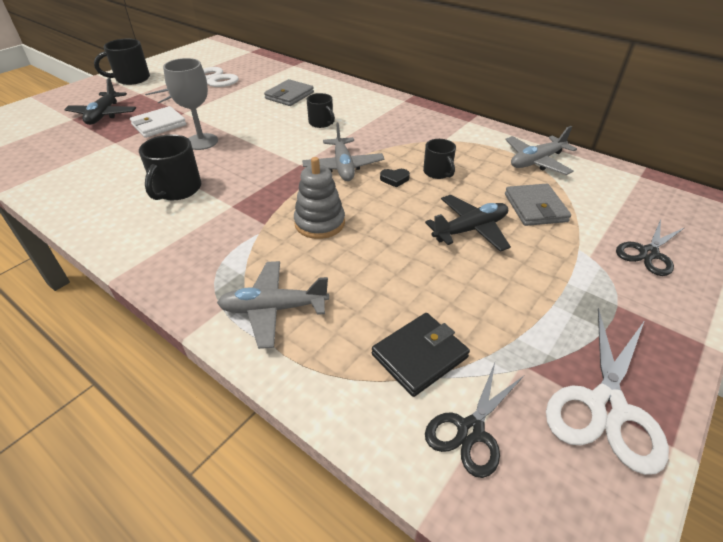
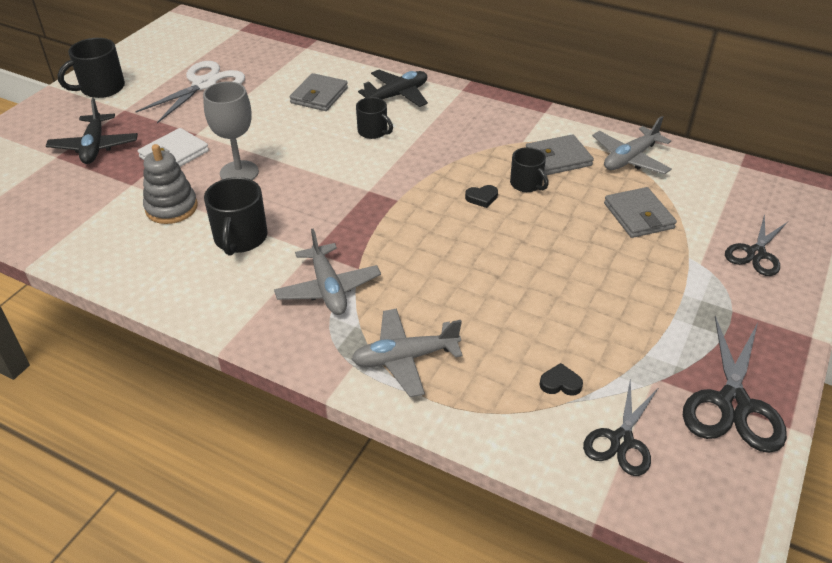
camera: 10 degrees left, 0 degrees up
grey stacking toy [294,157,345,239] -> grey stacking toy moved to [143,144,198,224]
grey plane [302,122,384,181] -> grey plane moved to [274,229,381,315]
black wallet [372,313,470,397] -> black heart [539,363,583,396]
black plane [425,195,511,252] -> black plane moved to [358,70,428,107]
white scissors [546,307,669,475] -> black scissors [683,316,787,453]
none -> grey wallet [526,134,594,175]

